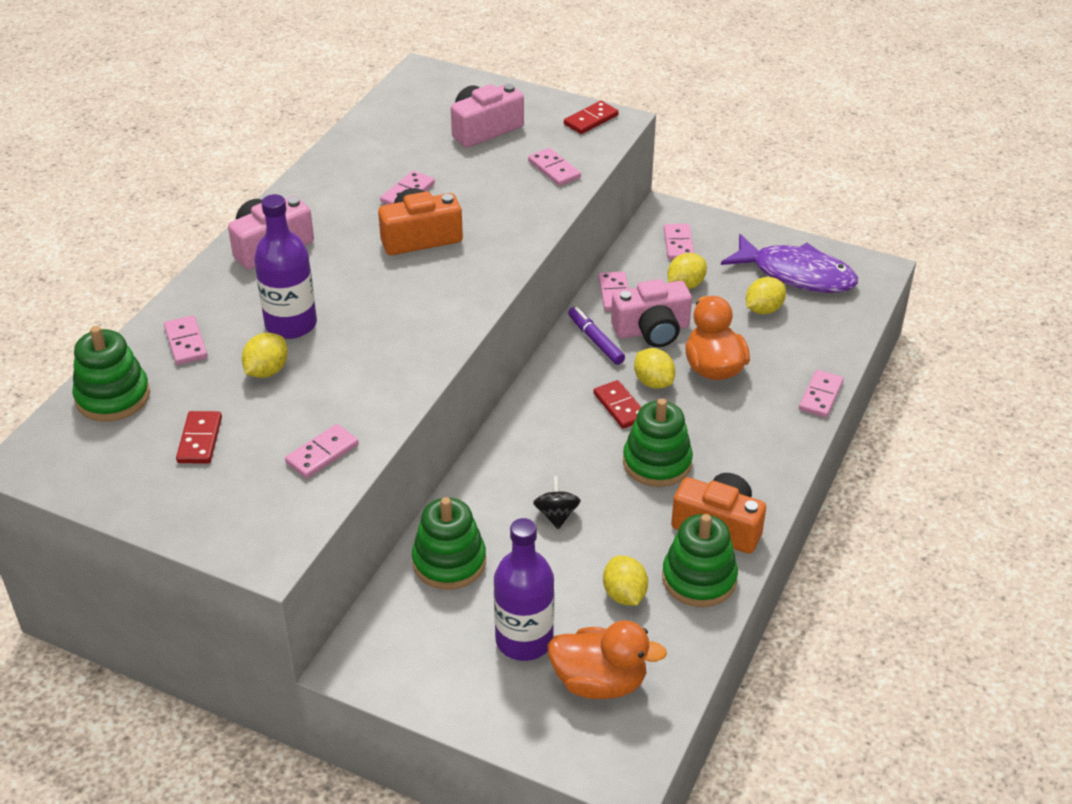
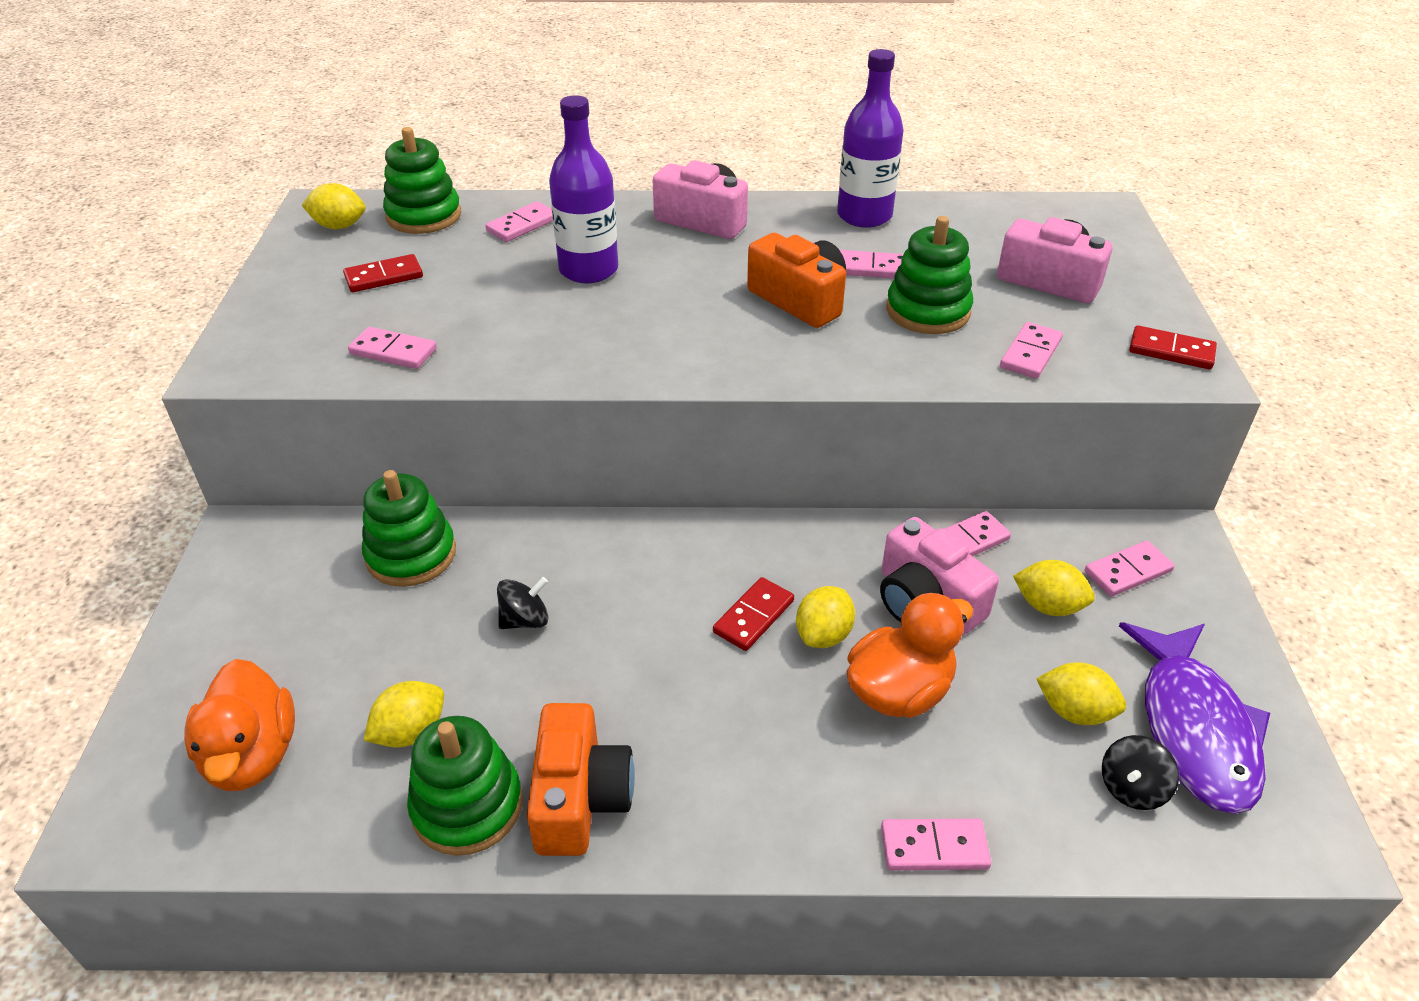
camera: 65 degrees right, 0 degrees up
yellow lemon [242,333,288,378] -> yellow lemon moved to [302,183,366,229]
purple bottle [494,518,554,661] -> purple bottle moved to [837,49,904,228]
purple marker [568,307,625,365] -> none
green stacking toy [623,398,693,487] -> green stacking toy moved to [886,216,973,334]
none -> black spinning top [1102,735,1179,810]

